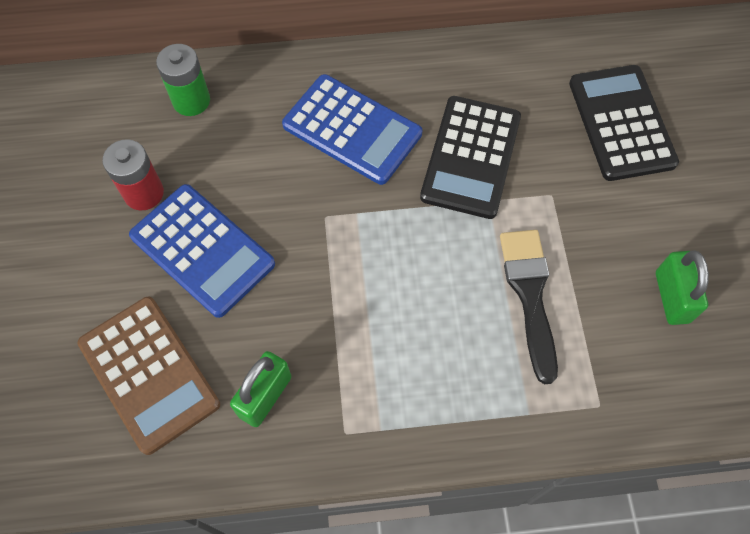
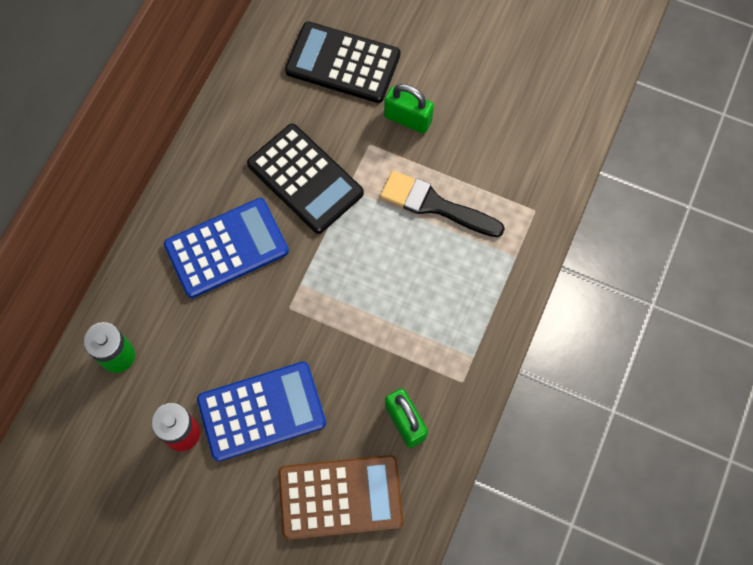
camera: 60 degrees left, 5 degrees up
green padlock [656,250,709,325] -> green padlock moved to [384,84,434,134]

